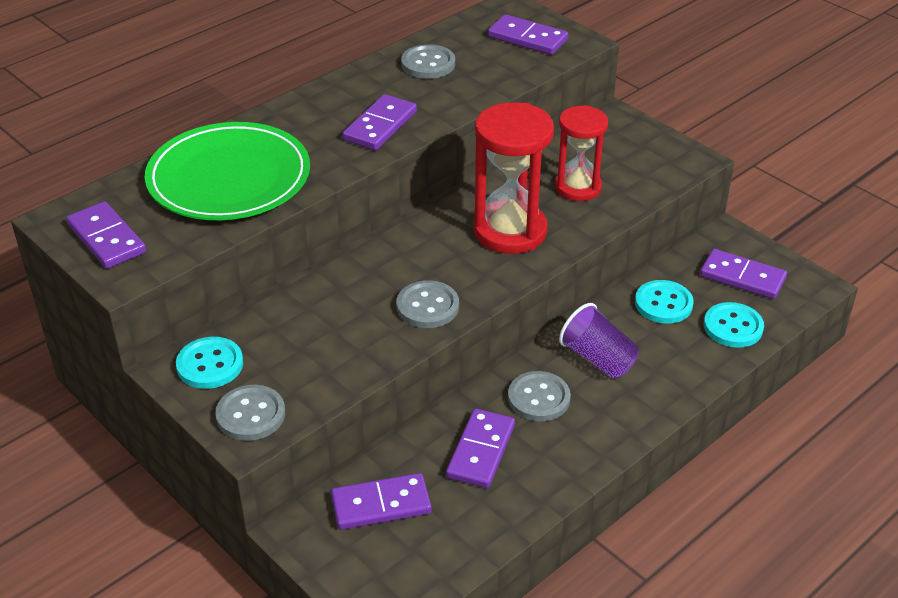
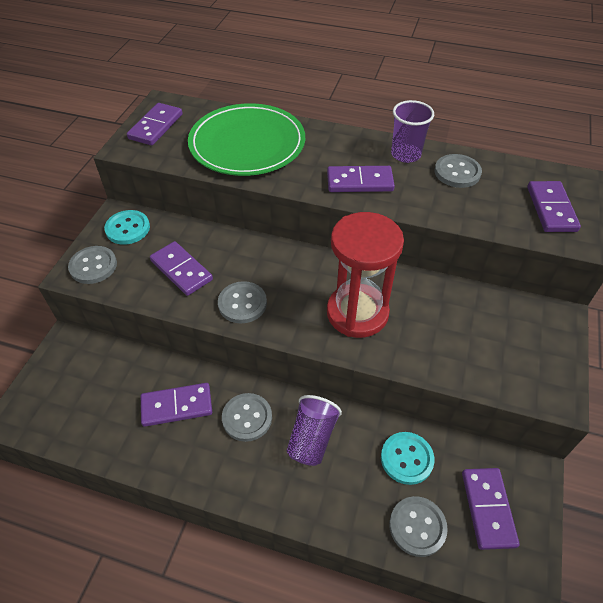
camera: 60 degrees right, 10 degrees up
purple domino [331,473,432,530] -> purple domino moved to [150,241,213,296]
red hourglass [555,105,608,201] -> none
turquoise button [704,302,764,348] -> grey button [389,496,448,557]
none -> purple cup [391,100,434,163]

